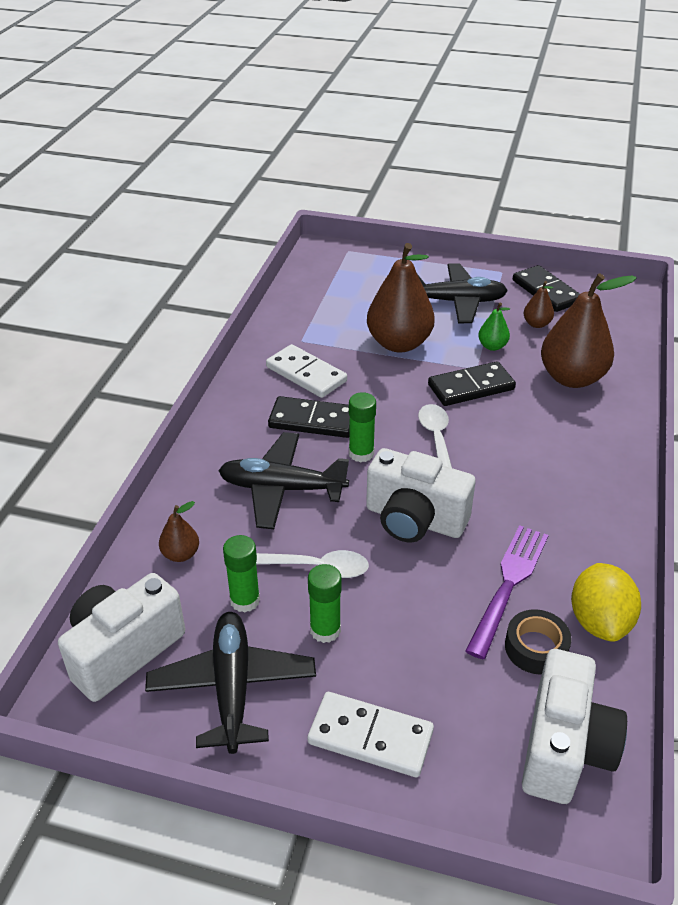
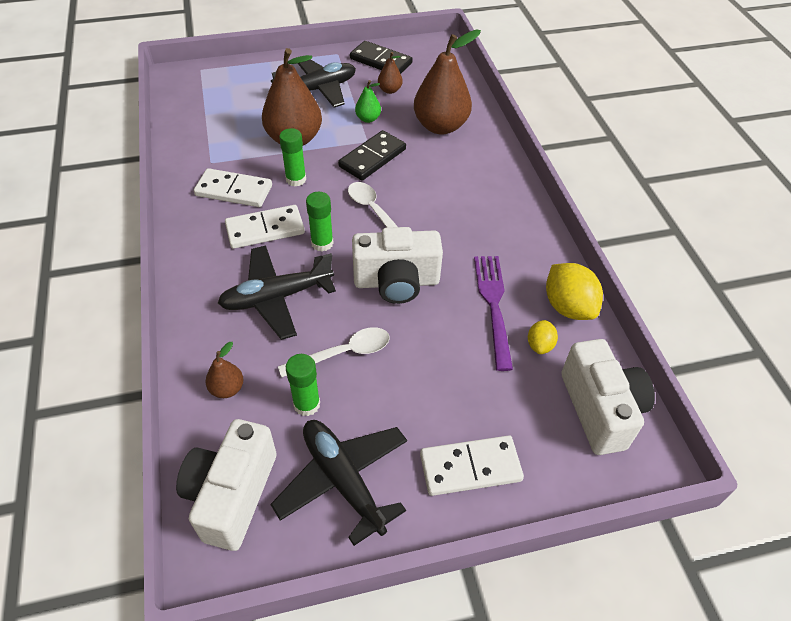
camera: 30 degrees left, 10 degrees up
black domino [268,396,350,438] -> white domino [225,205,305,249]
green glue stick [308,564,342,643] -> green glue stick moved to [279,128,306,186]
black tape [505,609,572,675] -> yellow lemon [528,320,558,354]

